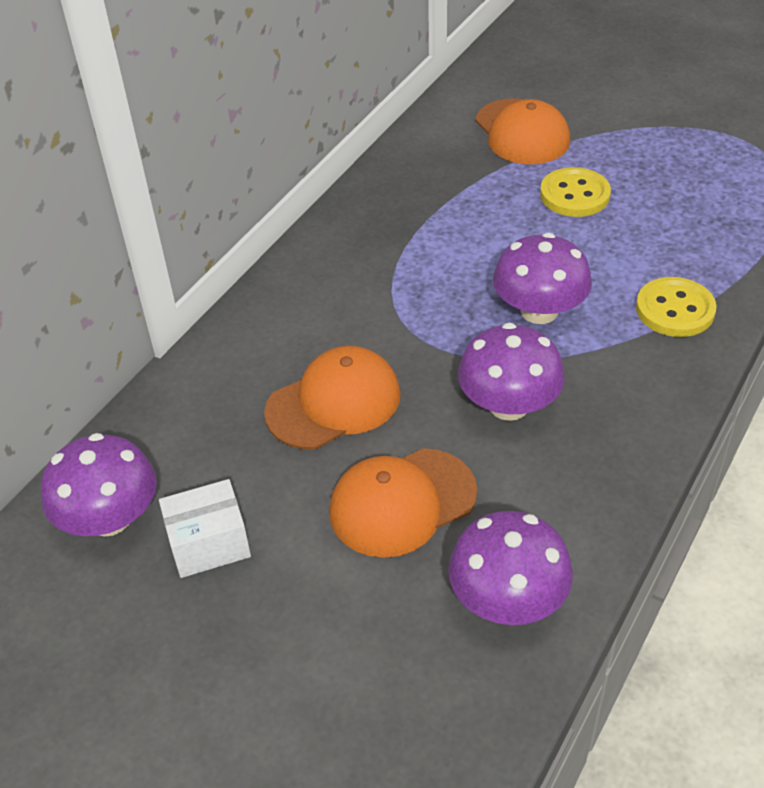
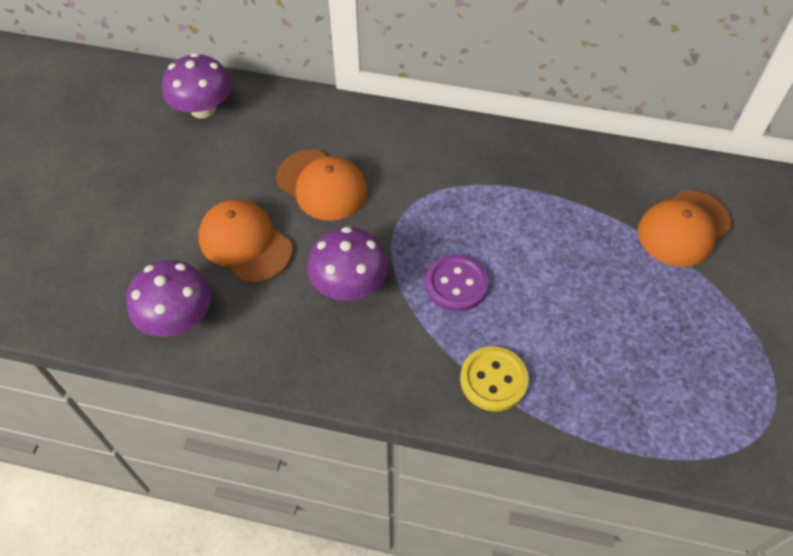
camera: 70 degrees right, 10 degrees up
white box [159,479,251,578] -> none
purple mushroom [493,233,592,324] -> purple button [425,254,489,312]
yellow button [540,167,611,217] -> none

